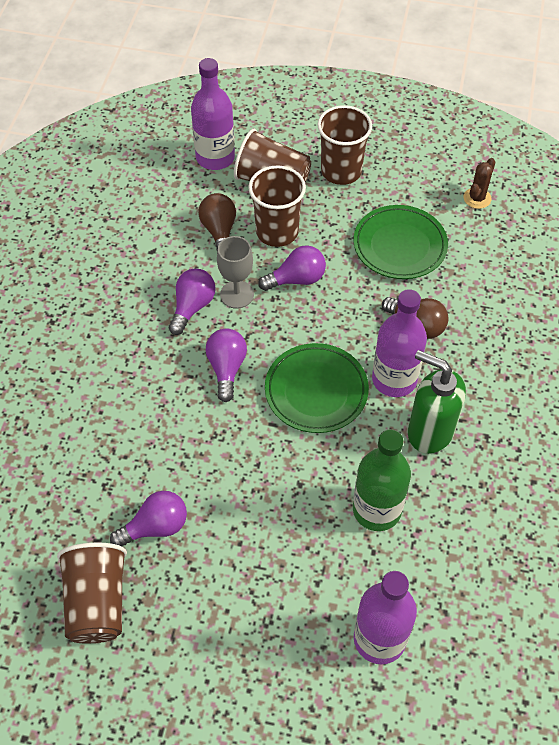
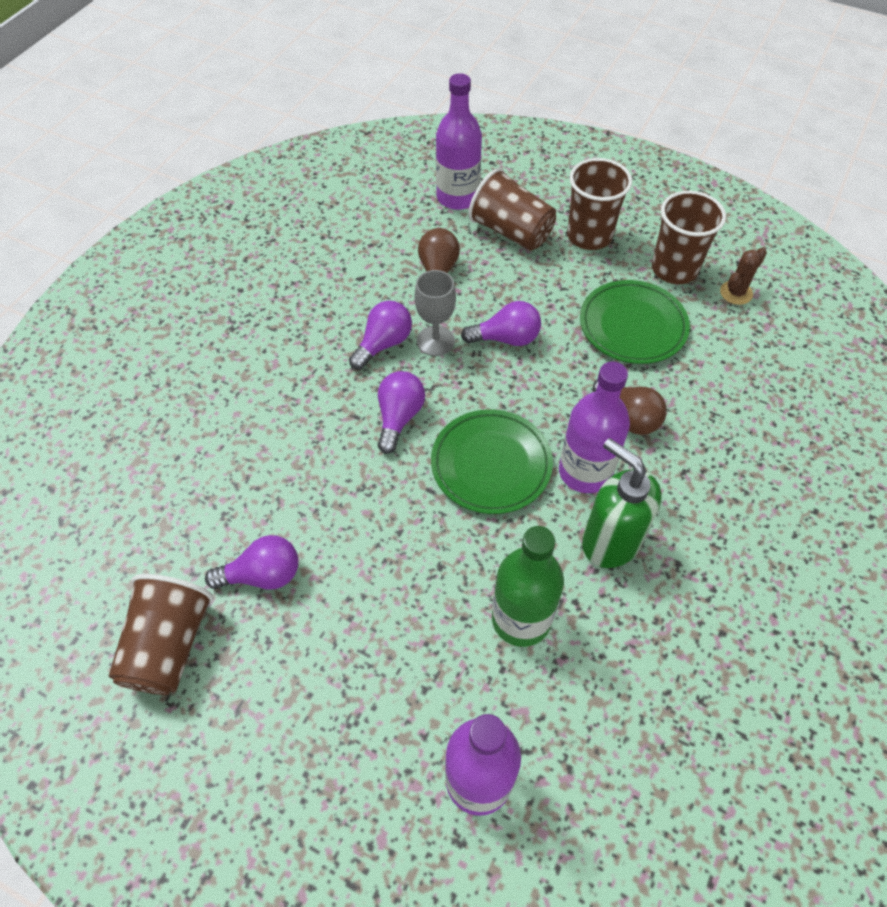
camera: 15 degrees right, 0 degrees up
brown cup [248,165,306,247] -> brown cup moved to [652,191,726,284]

